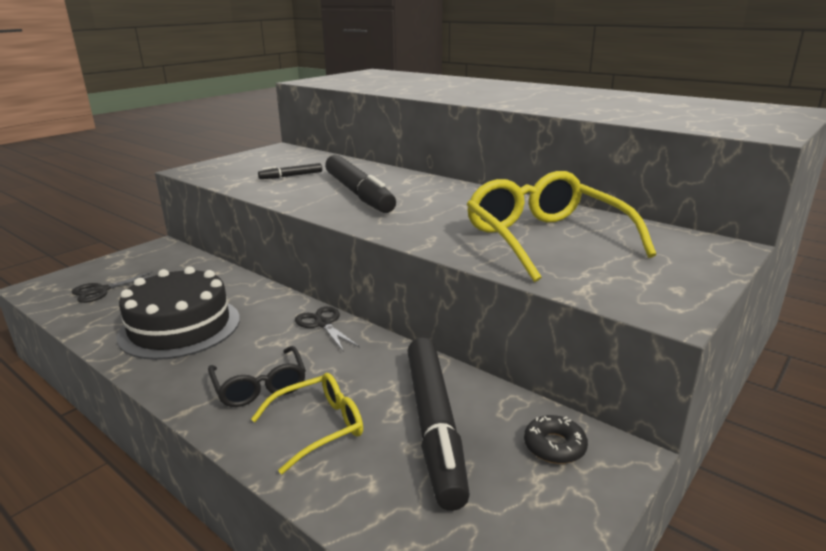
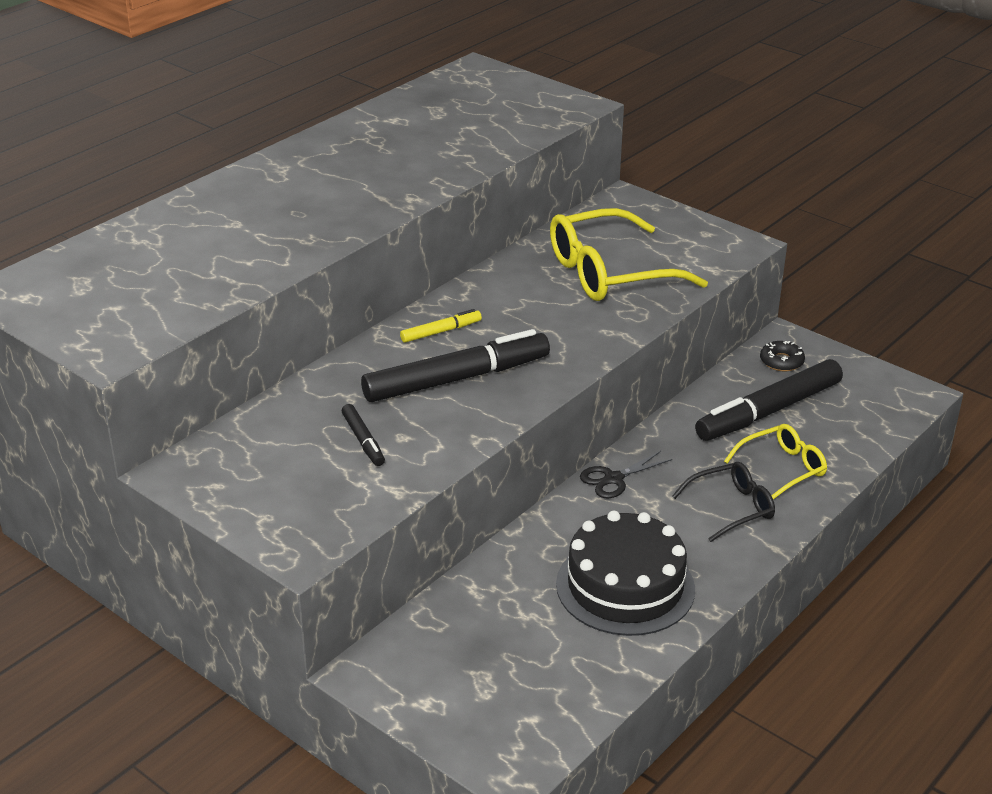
camera: 90 degrees left, 10 degrees up
black scissors [71,271,155,303] -> none
yellow glasses [251,373,363,474] -> yellow glasses turned 90 degrees clockwise [724,424,827,500]
black marker [407,338,470,511] -> black marker turned 150 degrees clockwise [695,359,843,441]
none -> yellow marker [400,309,482,343]

